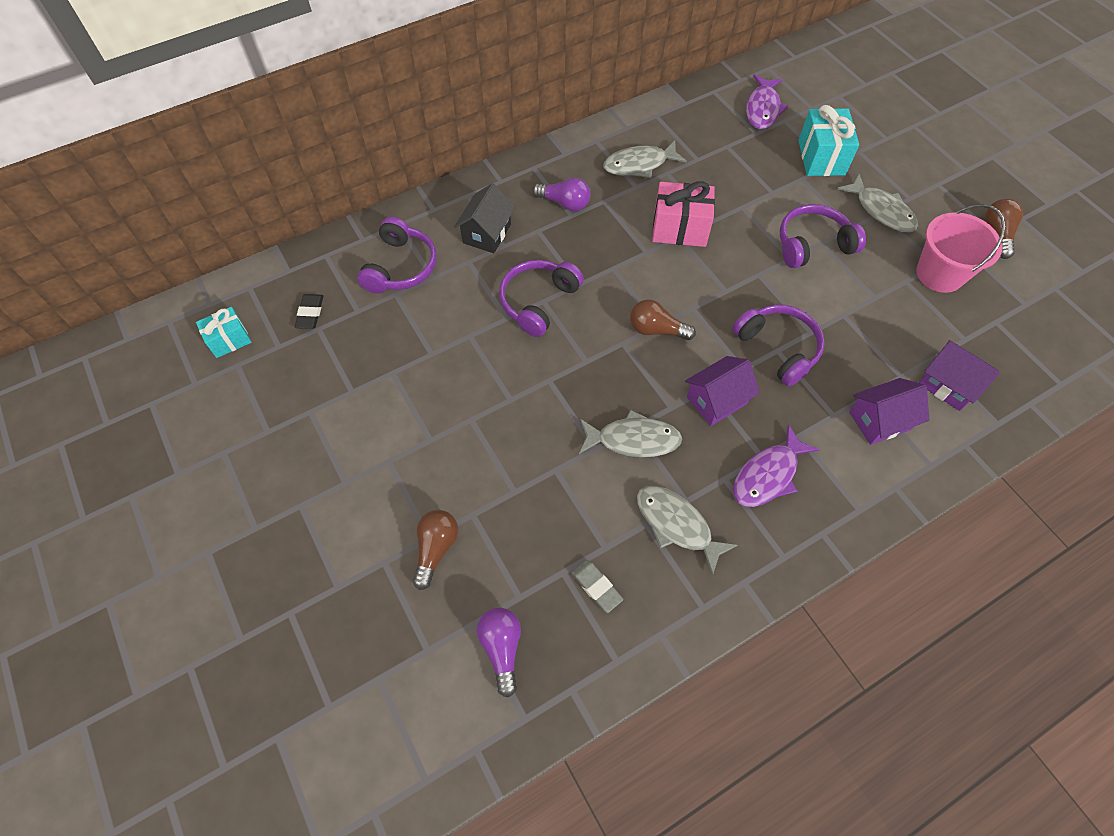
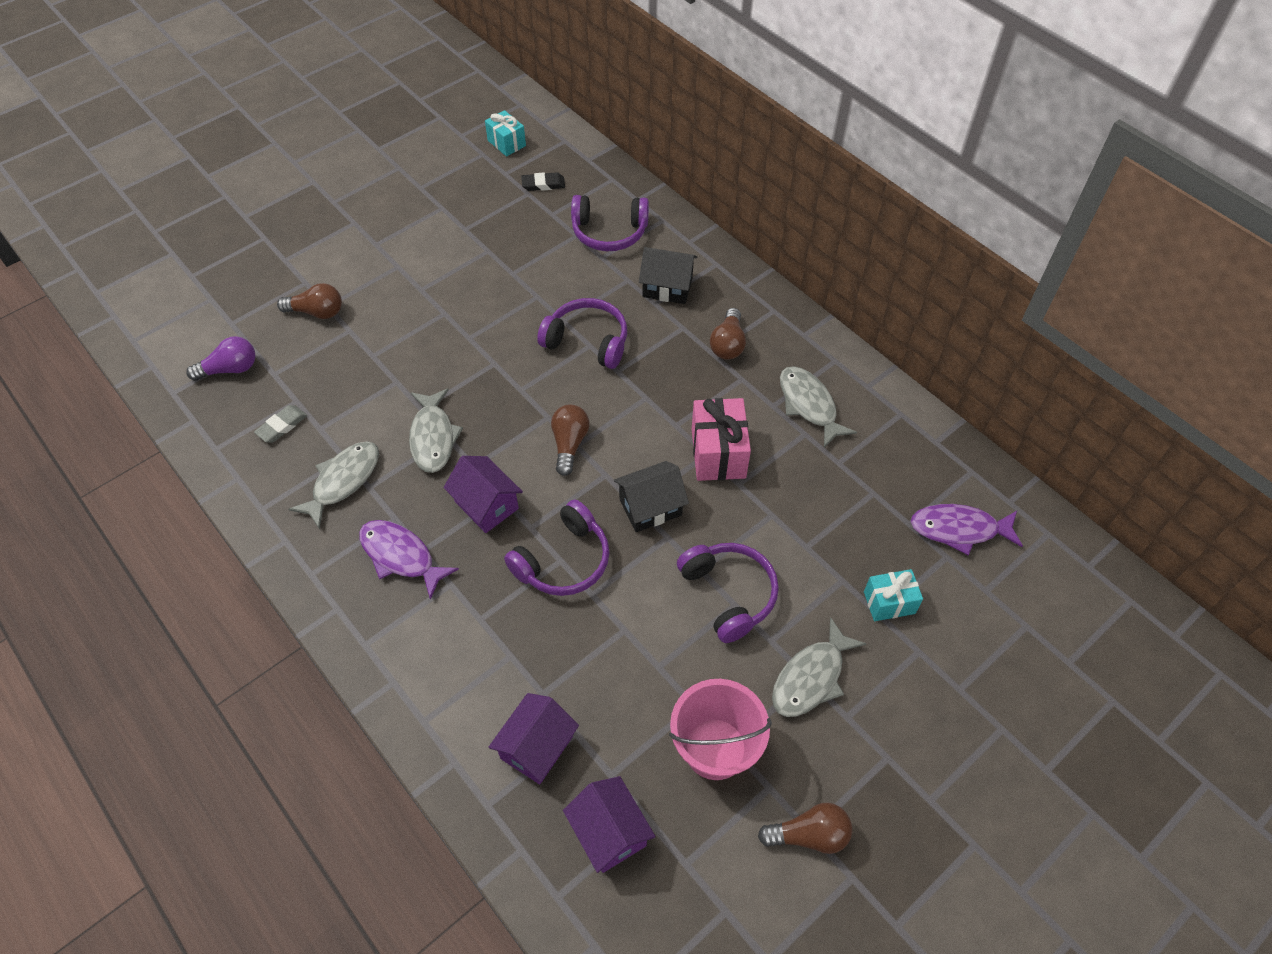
camera: 80 degrees right, 5 degrees down
purple light bulb [532,178,590,211] -> brown light bulb [710,308,746,360]
turquoise gift [798,105,859,176] -> turquoise gift [864,569,923,621], size x0.63
purple house [849,378,929,445] -> purple house moved to [563,776,656,873]
none -> black house [614,461,689,532]

